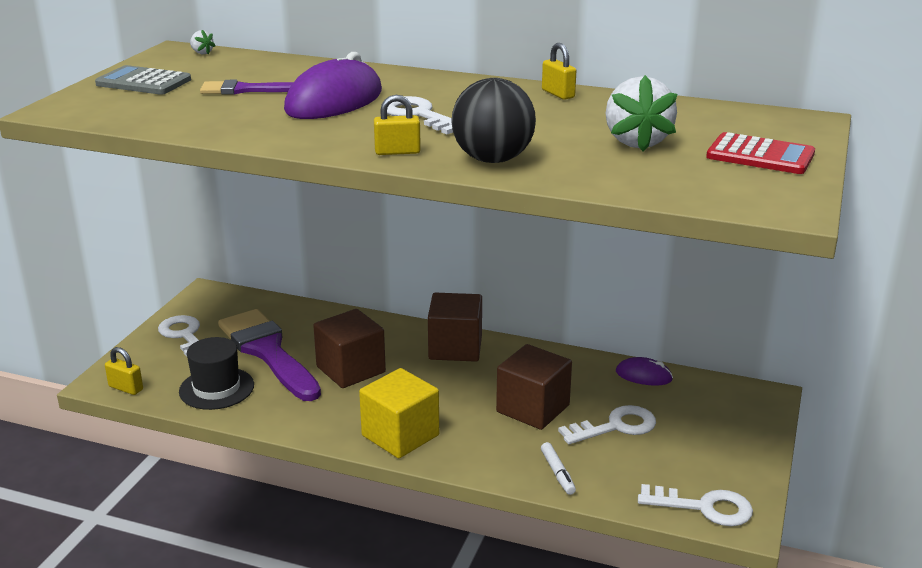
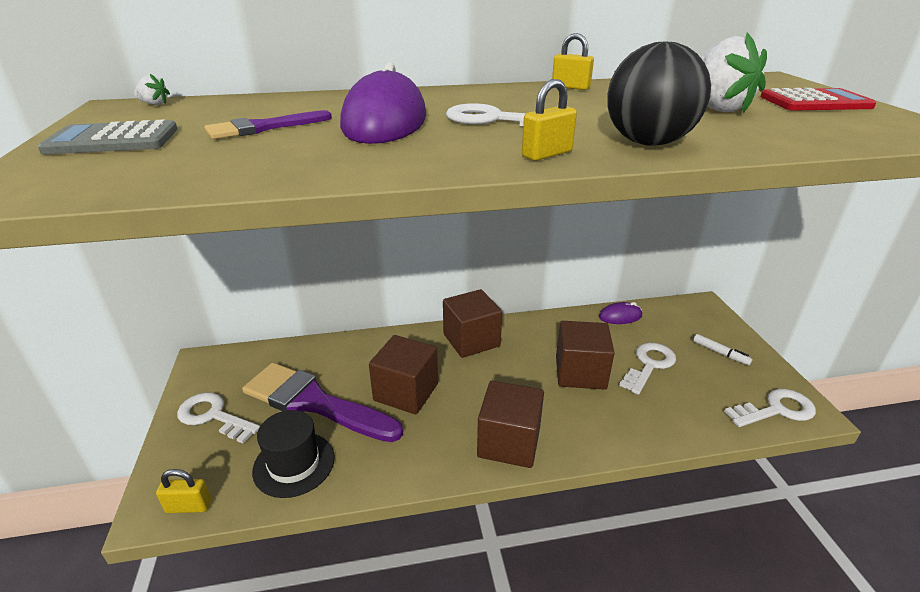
camera: 30 degrees left, 5 degrees up
yellow cube [359,368,439,458] -> brown cube [477,381,544,468]
white marker [541,442,576,495] -> white marker moved to [693,334,752,365]

